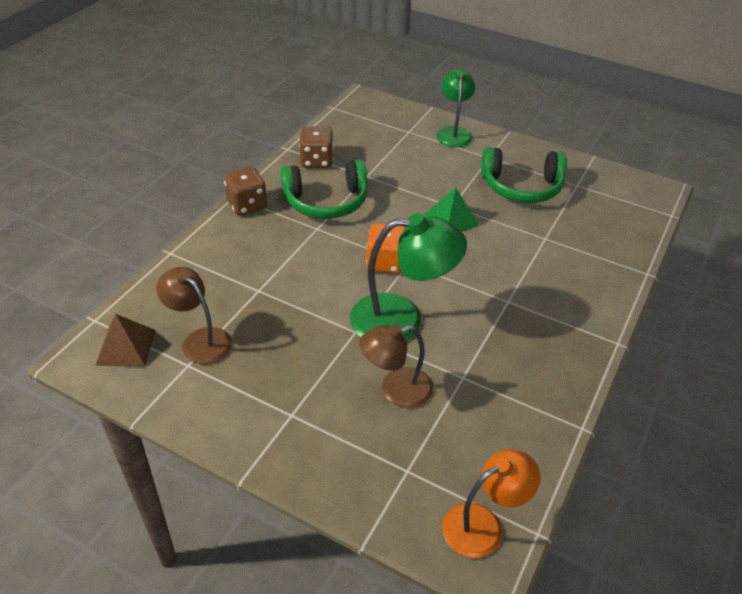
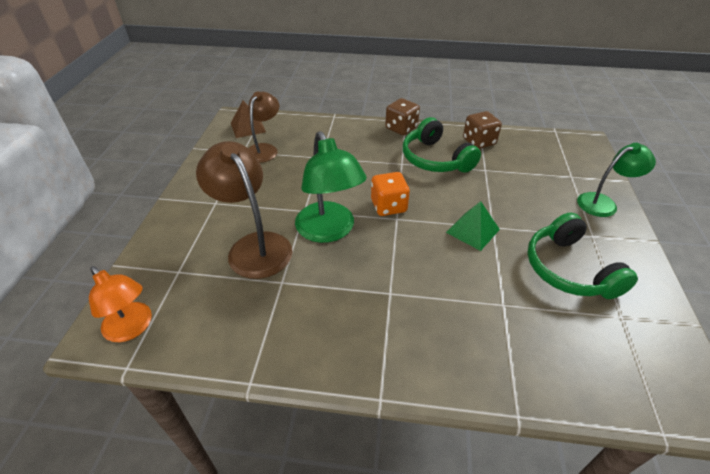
camera: 70 degrees right, 0 degrees up
brown lamp [359,324,433,408] -> brown lamp [196,141,293,279], size x1.52

